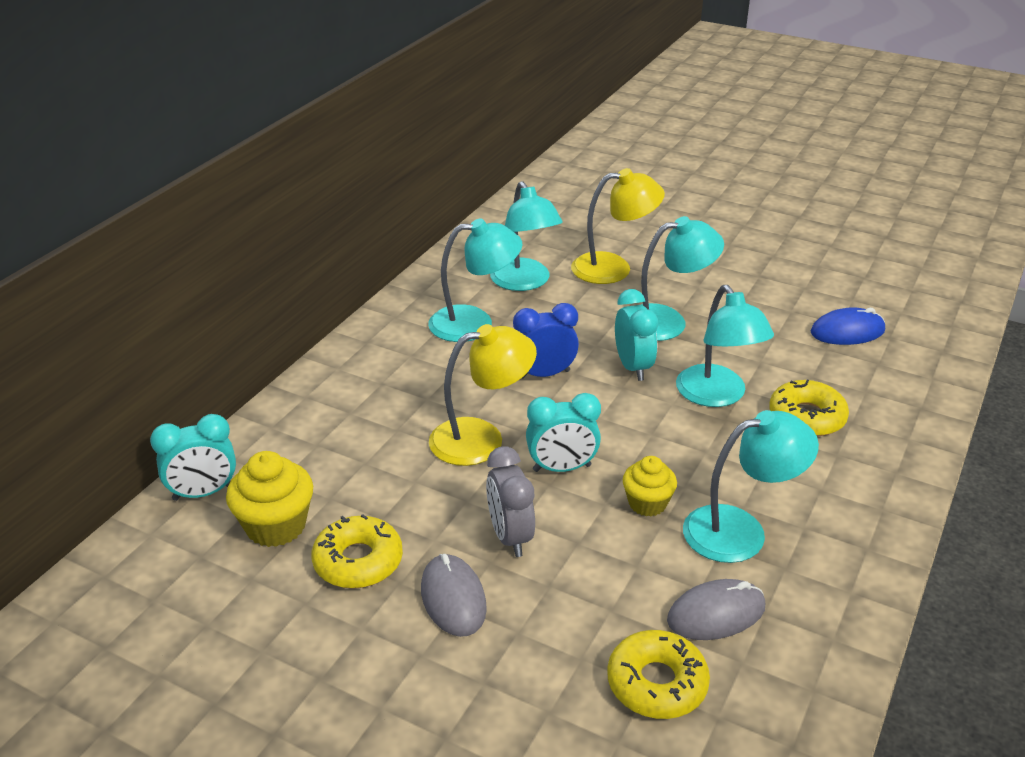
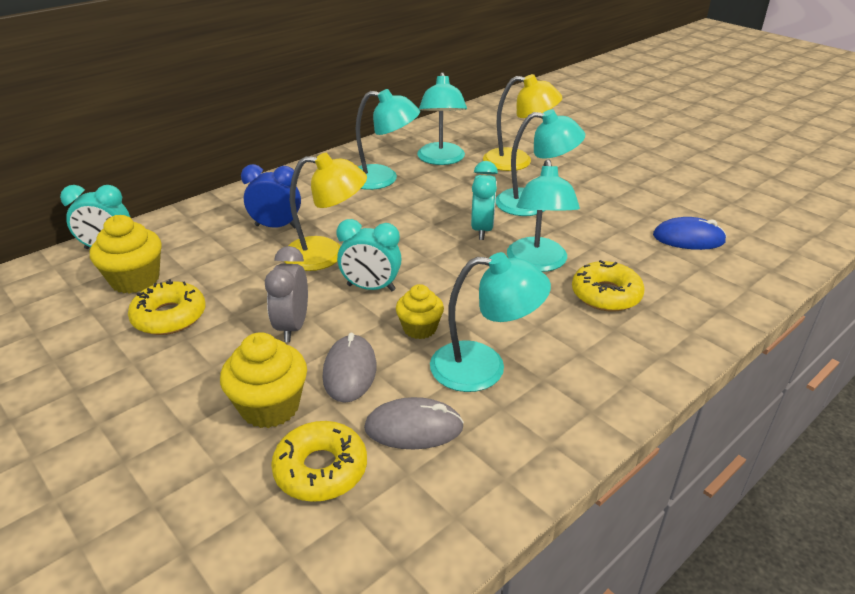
camera: 20 degrees right, 0 degrees up
grey mouse [421,554,487,637] -> grey mouse moved to [323,332,377,403]
blue clock [513,303,579,379] -> blue clock moved to [241,164,301,228]
none -> yellow cupcake [220,332,307,428]

